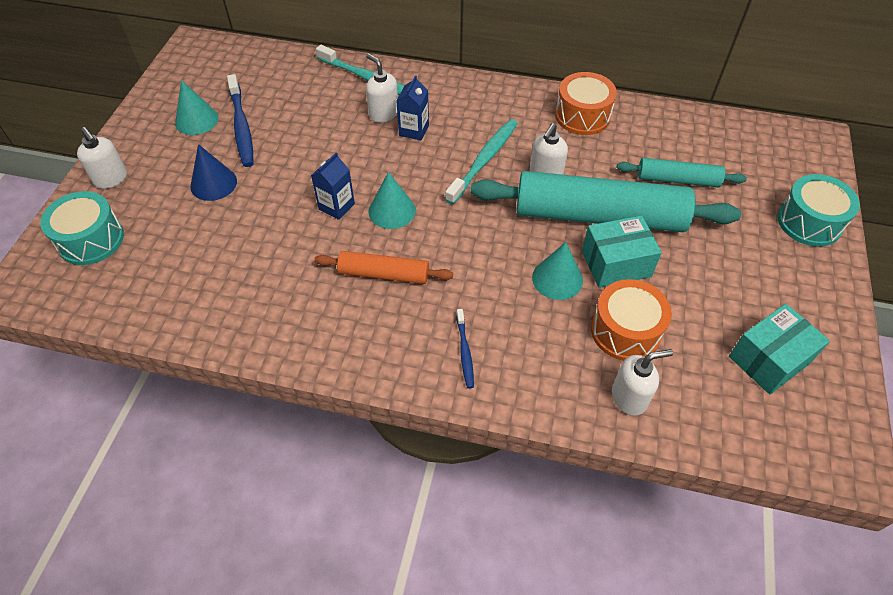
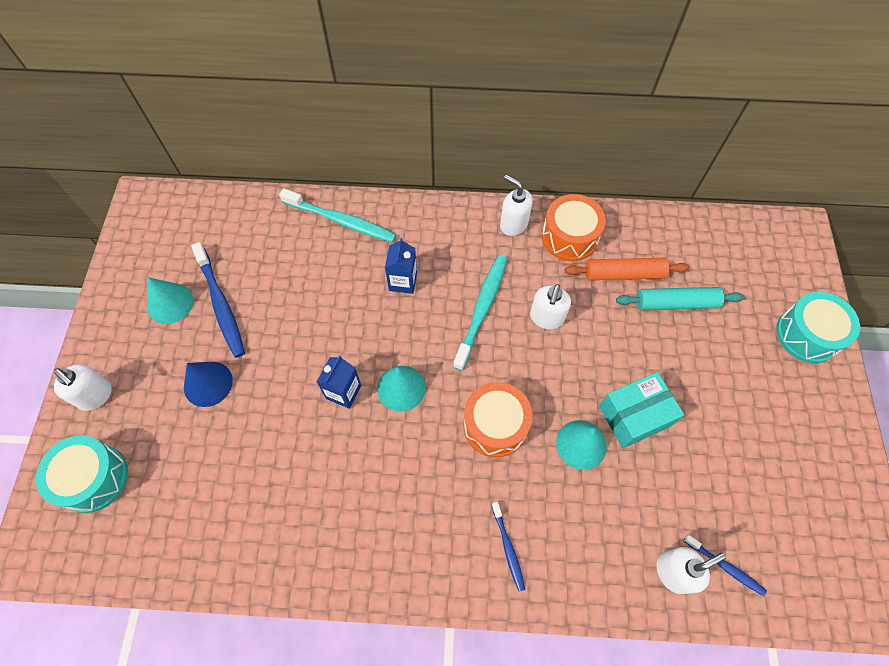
camera: 10 degrees left, 10 degrees up
orange rolling pin [314,251,453,284] -> orange rolling pin moved to [565,258,689,280]
white soap dispenser [366,53,398,123] -> white soap dispenser moved to [500,175,533,236]
turquoise rolling pin [471,171,741,232] -> none
orange drum [591,279,672,361] -> orange drum moved to [463,382,533,458]
turquoise box [729,304,830,394] -> none
none -> blue toothbrush [684,535,767,596]

